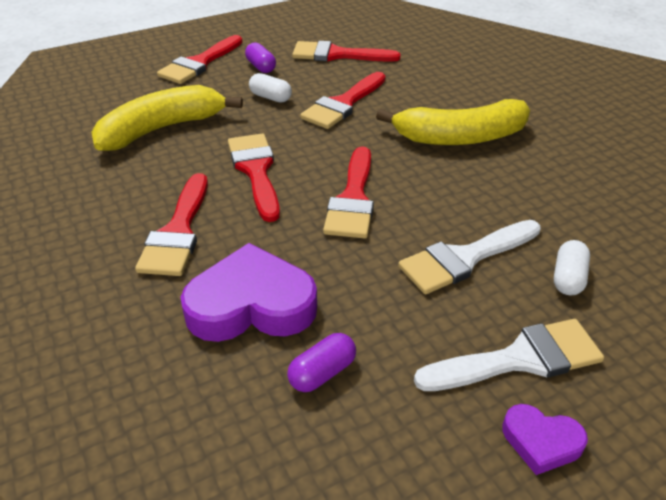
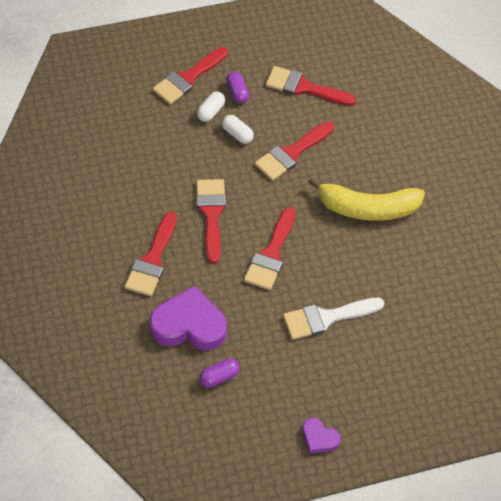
camera: 10 degrees right, 15 degrees up
yellow banana [91,85,243,151] -> none
white brush [414,319,604,391] -> none
white capsule [554,240,590,295] -> white capsule moved to [197,91,225,122]

